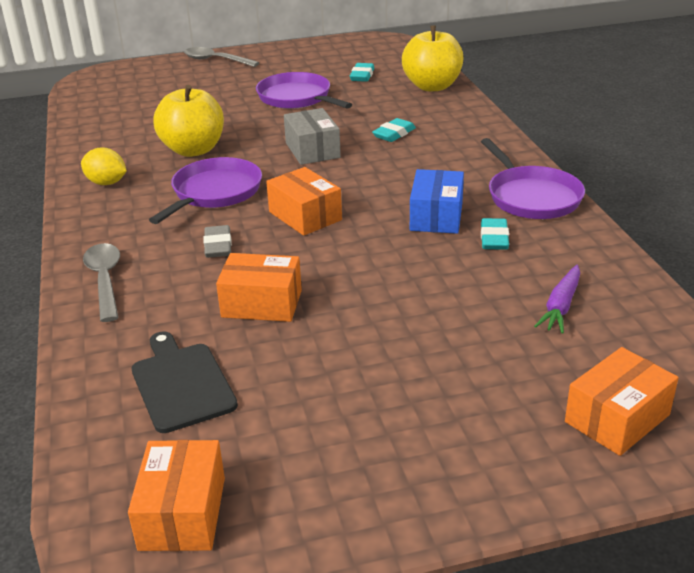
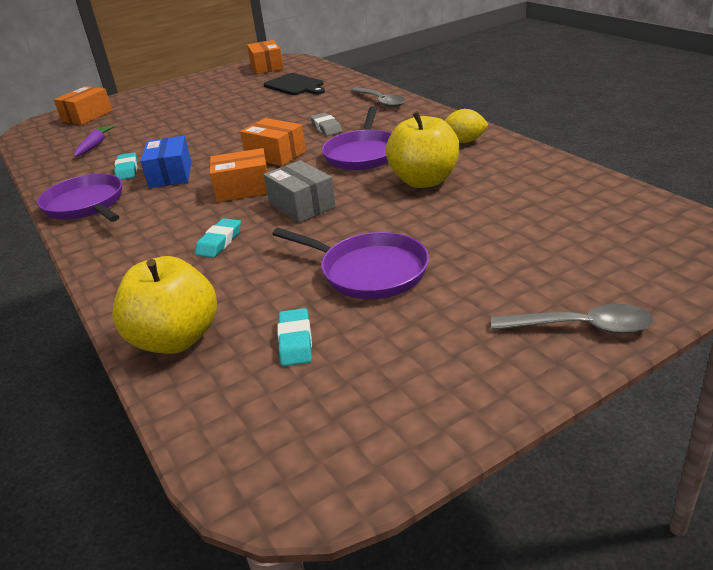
camera: 165 degrees right, 0 degrees up
orange box [216,253,302,322] -> orange box moved to [210,148,268,202]

